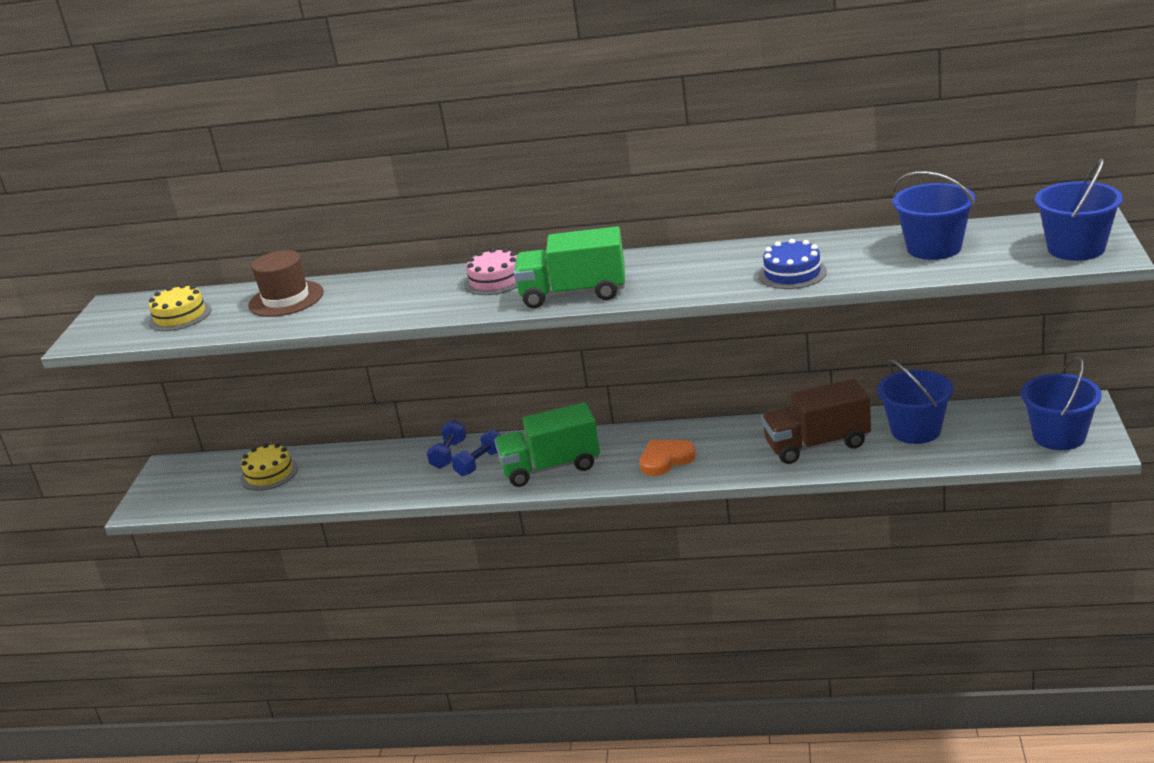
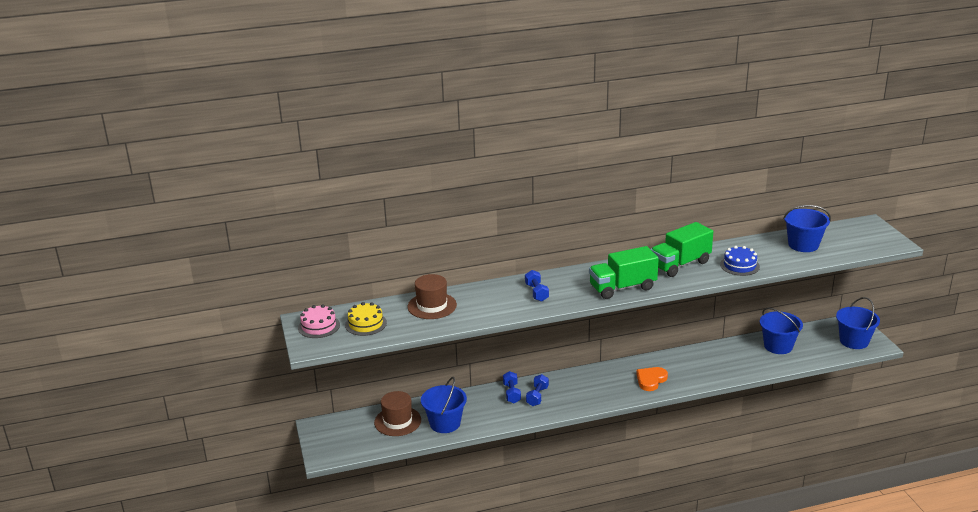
camera: 25 degrees left, 0 degrees up
yellow cake [240,443,298,491] -> brown hat [374,391,421,436]
pink cake [464,248,518,295] -> pink cake moved to [298,305,340,338]
green truck [494,402,600,487] -> green truck moved to [651,222,713,277]
brown truck [761,379,871,464] -> none
blue bucket [1035,159,1123,261] -> blue bucket moved to [421,377,467,433]
none -> blue dumbbell [525,270,549,302]

